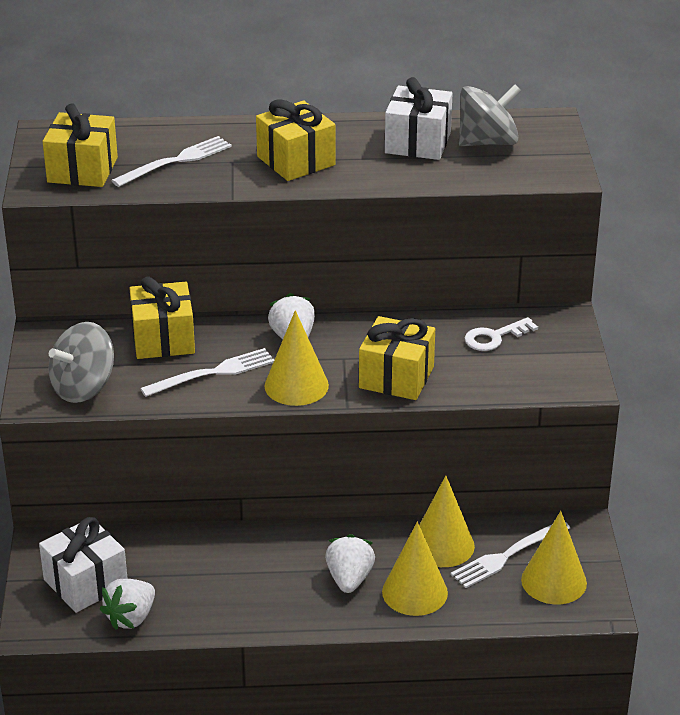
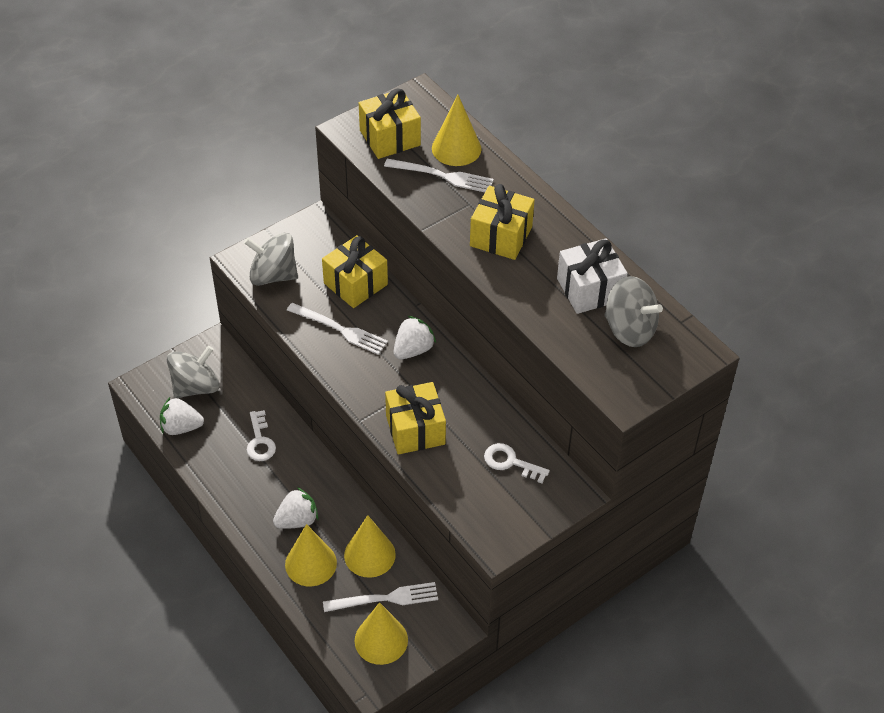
camera: 55 degrees right, 15 degrees up
white gift [39,517,128,613] -> grey spinning top [167,346,220,398]
yellow cone [265,310,329,406] -> yellow cone moved to [432,95,481,166]
white fork [451,522,570,588] -> white fork turned 150 degrees clockwise [323,582,438,612]
none -> white key [247,410,276,461]

